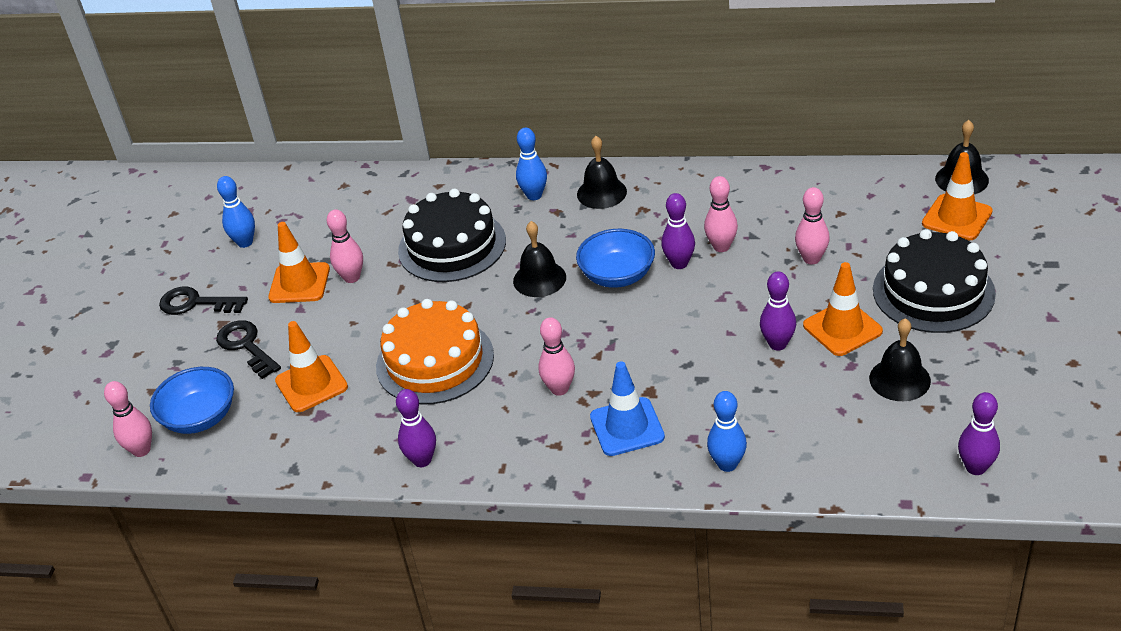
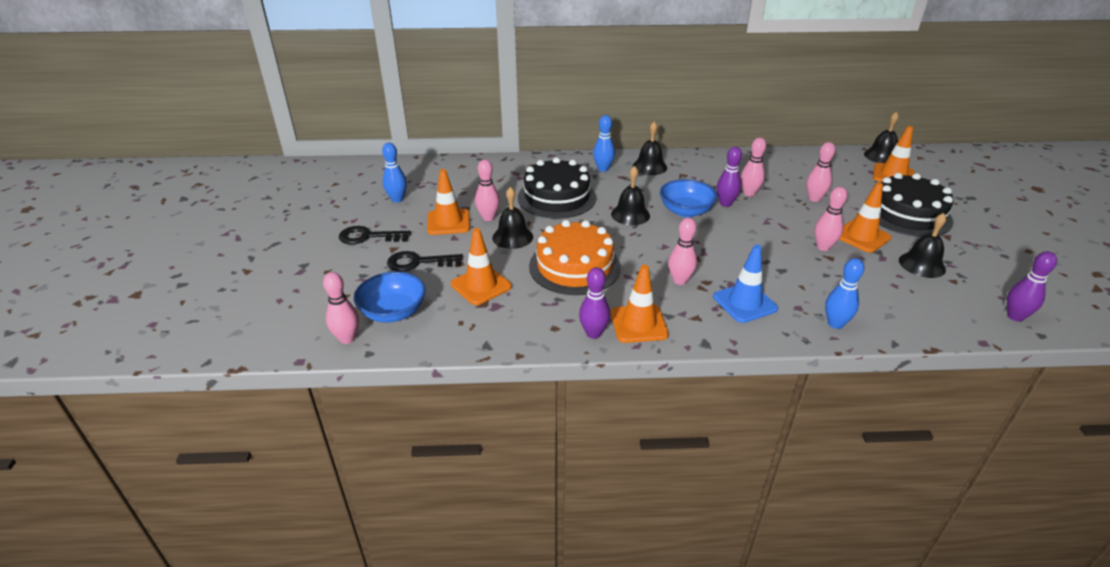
camera: 15 degrees left, 5 degrees down
black key [216,320,281,379] -> black key turned 45 degrees counterclockwise [387,251,463,272]
purple bowling pin [760,272,796,351] -> pink bowling pin [814,187,847,251]
none -> black bell [492,187,533,249]
none -> orange traffic cone [611,265,669,343]

